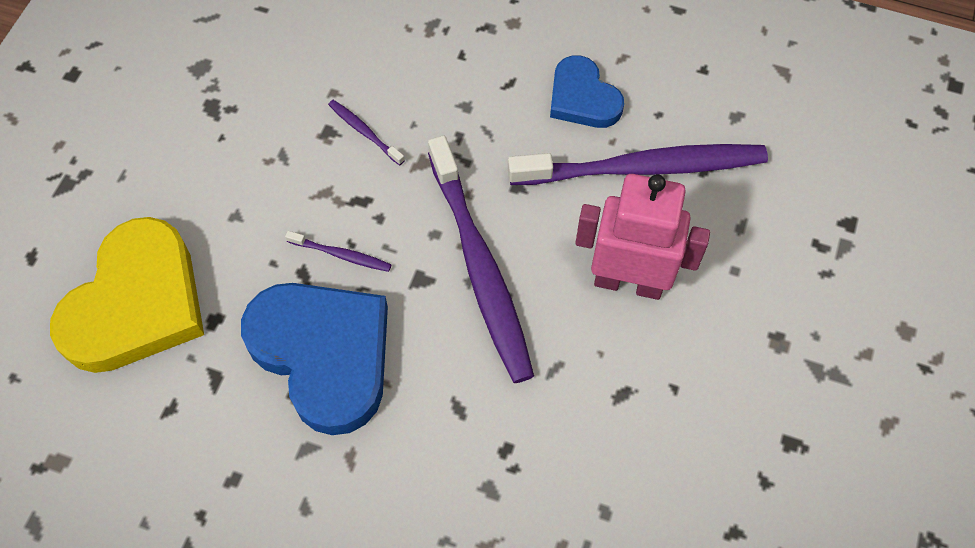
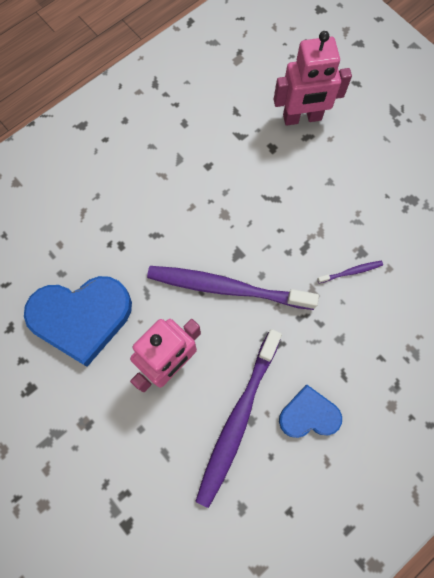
camera: 120 degrees right, 10 degrees up
yellow heart [50,217,204,373] -> pink robot [274,31,352,126]
blue heart [241,283,388,435] -> blue heart moved to [24,276,132,367]
purple toothbrush [285,231,392,272] -> none

